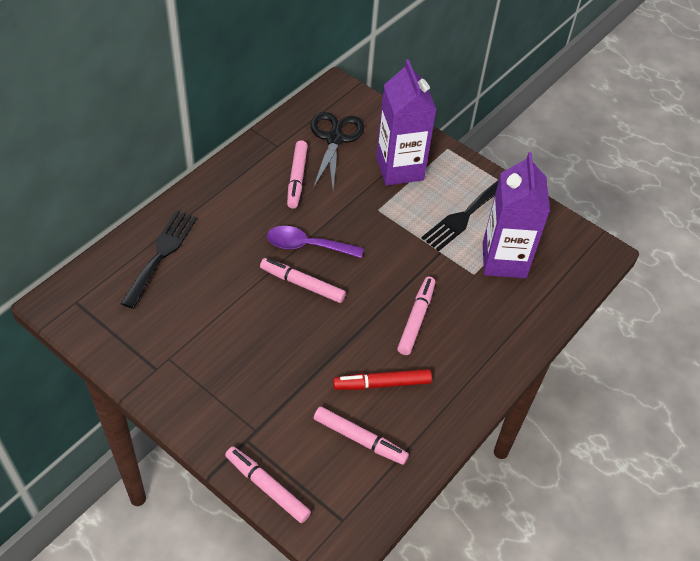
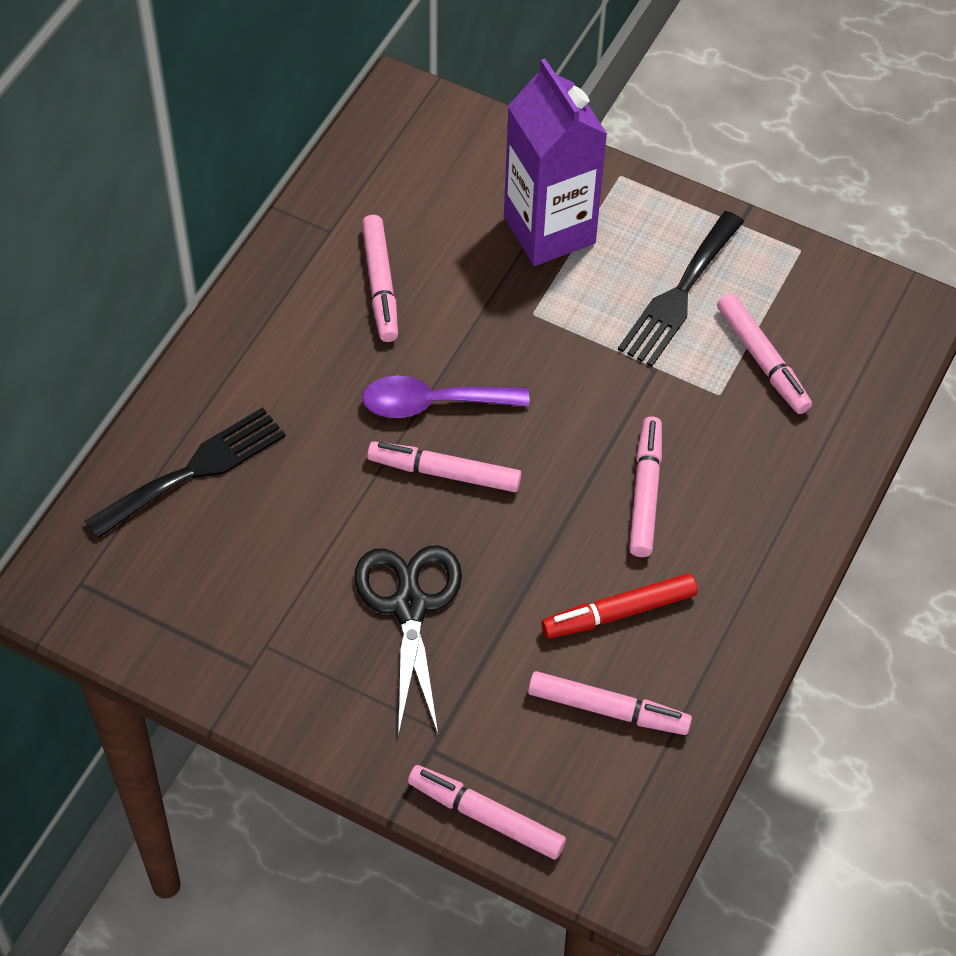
camera: 10 degrees left, 5 degrees up
black fork [120,211,197,309] -> black fork turned 45 degrees clockwise [85,407,286,539]
black scissors [311,112,364,189] -> black scissors moved to [354,545,462,736]
purple carton [483,152,550,278] -> pink marker [717,293,812,414]

